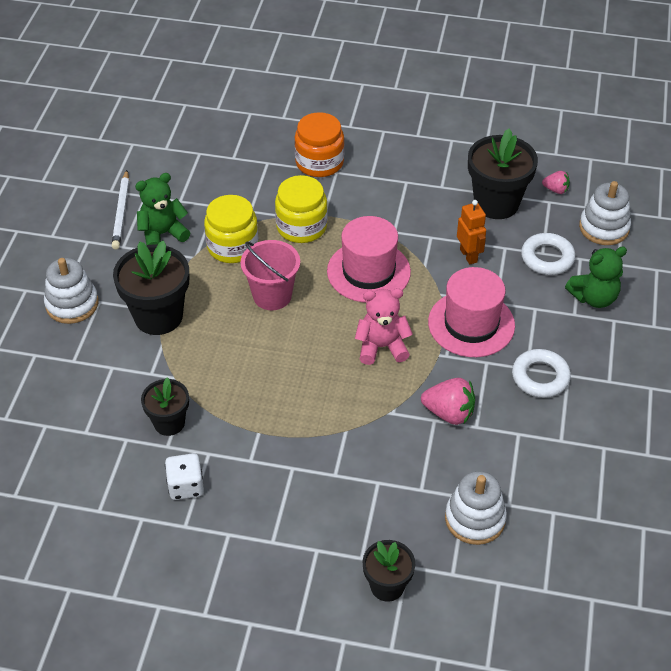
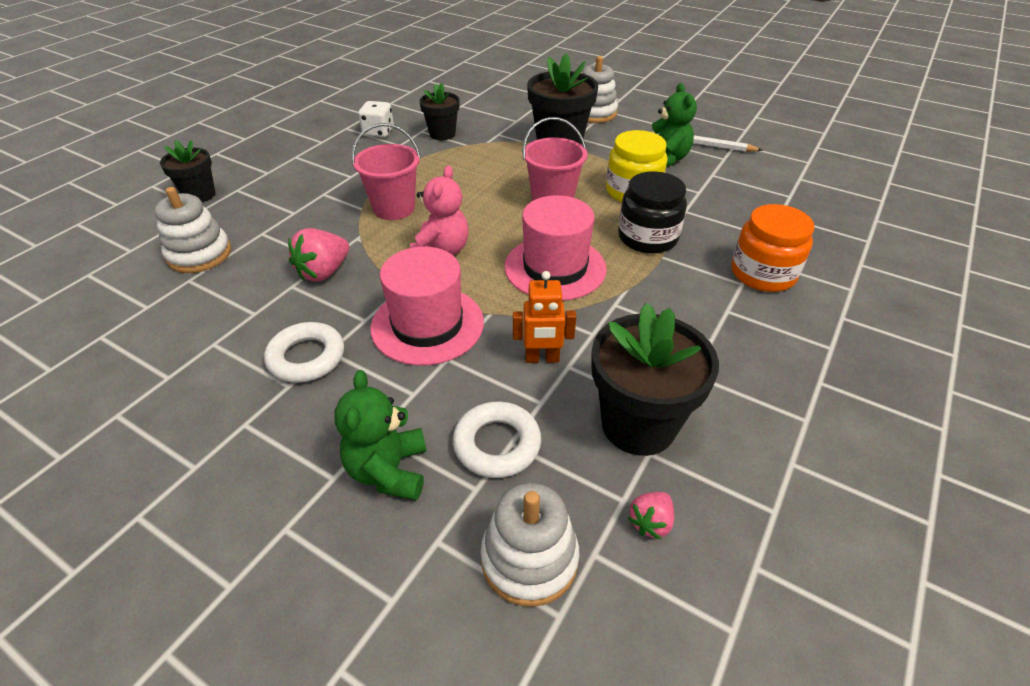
camera: 110 degrees right, 5 degrees down
yellow jar [275,175,328,243] -> black jar [618,171,687,253]
none -> pink bucket [351,123,421,220]

